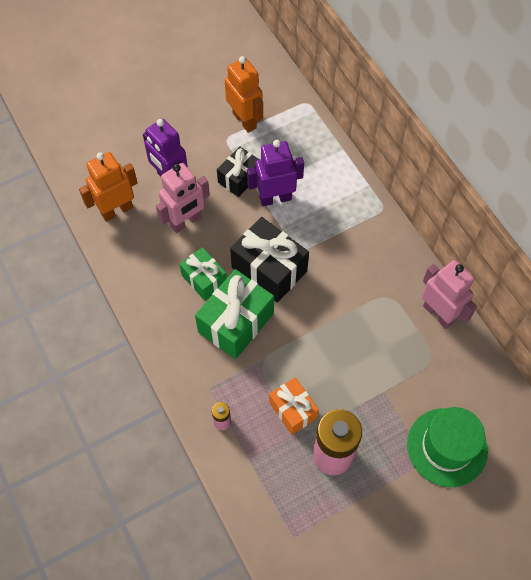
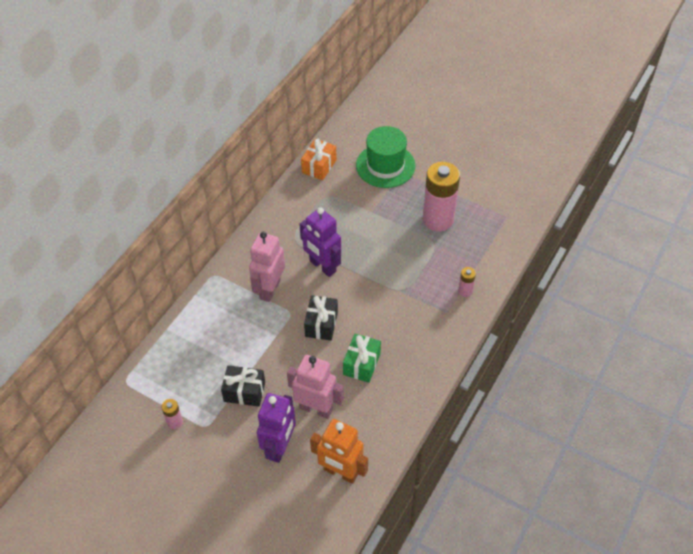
camera: 120 degrees left, 10 degrees down
green gift [195,269,274,359] -> none
orange robot [225,56,263,133] -> pink battery [161,399,183,429]
black gift [230,217,309,303] -> black gift [304,295,338,341], size x0.62
purple robot [247,140,304,206] -> purple robot moved to [300,207,341,277]
orange gift [269,377,319,435] -> orange gift moved to [301,139,337,180]
pink robot [422,260,477,329] -> pink robot moved to [249,232,285,302]

